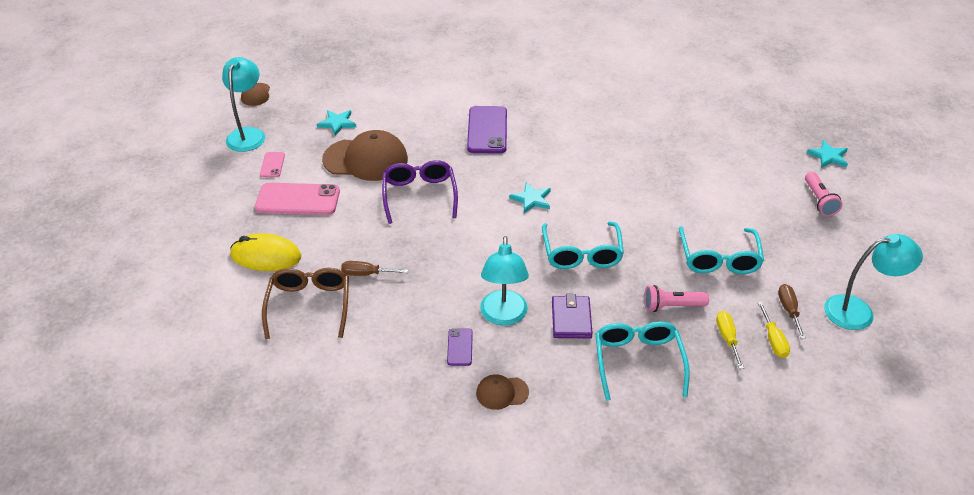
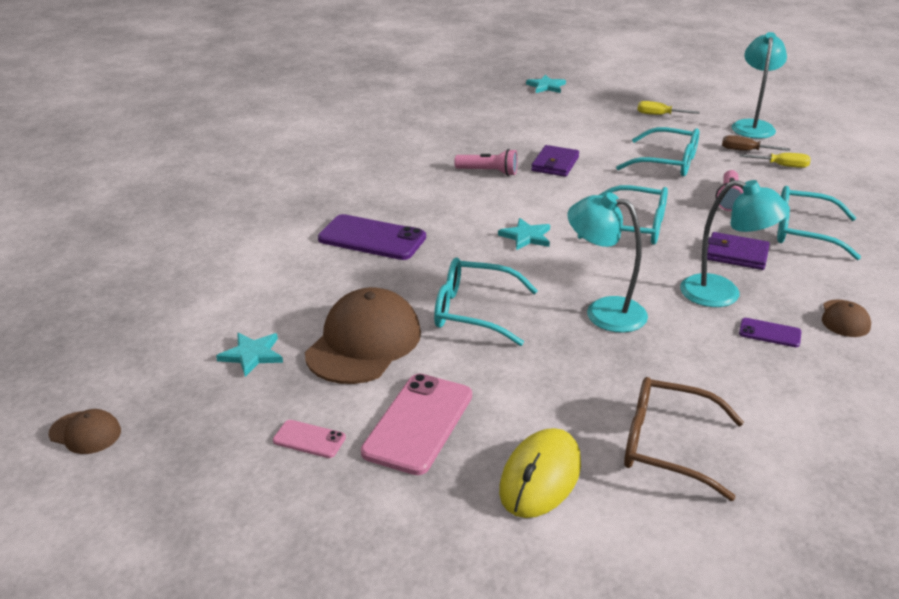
camera: 70 degrees left, 10 degrees down
turquoise lamp [222,57,265,152] -> turquoise lamp moved to [567,192,648,333]
brown screwdriver [341,261,408,276] -> none
purple glasses [382,160,458,224] -> turquoise glasses [434,258,538,346]
yellow screwdriver [716,311,744,369] -> yellow screwdriver moved to [637,101,699,115]
pink flashlight [805,172,843,216] -> pink flashlight moved to [454,149,518,176]
none -> purple wallet [531,145,579,177]

